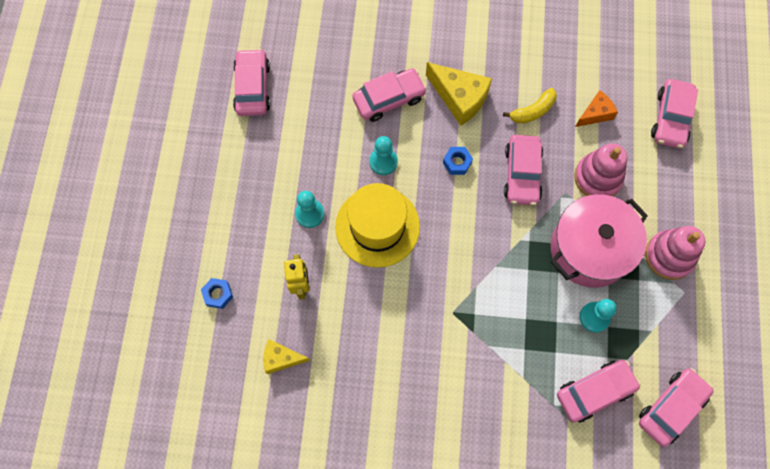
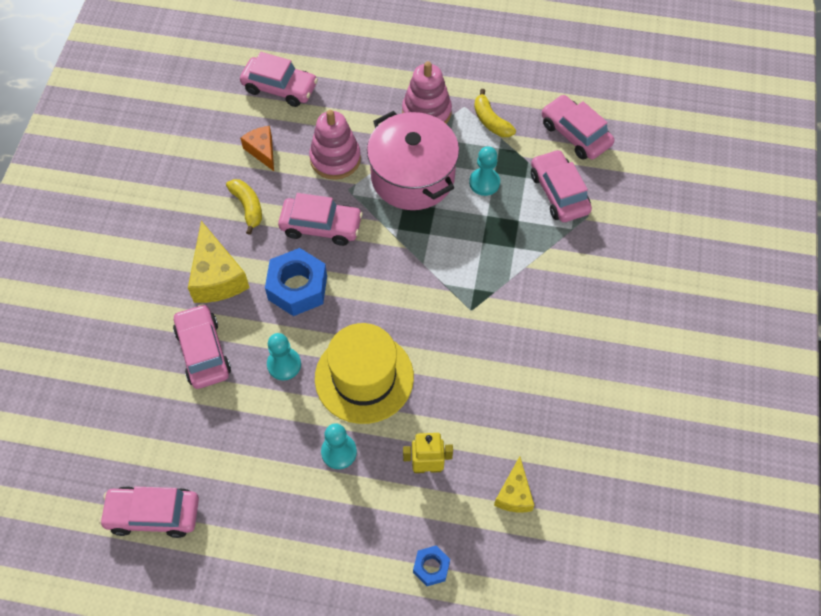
camera: 85 degrees left, 10 degrees down
yellow cheese [426,62,492,126] -> yellow cheese turned 120 degrees clockwise [188,221,250,303]
blue nut [443,147,473,175] -> blue nut [265,248,327,316], size x1.91
none -> yellow banana [474,89,516,137]

